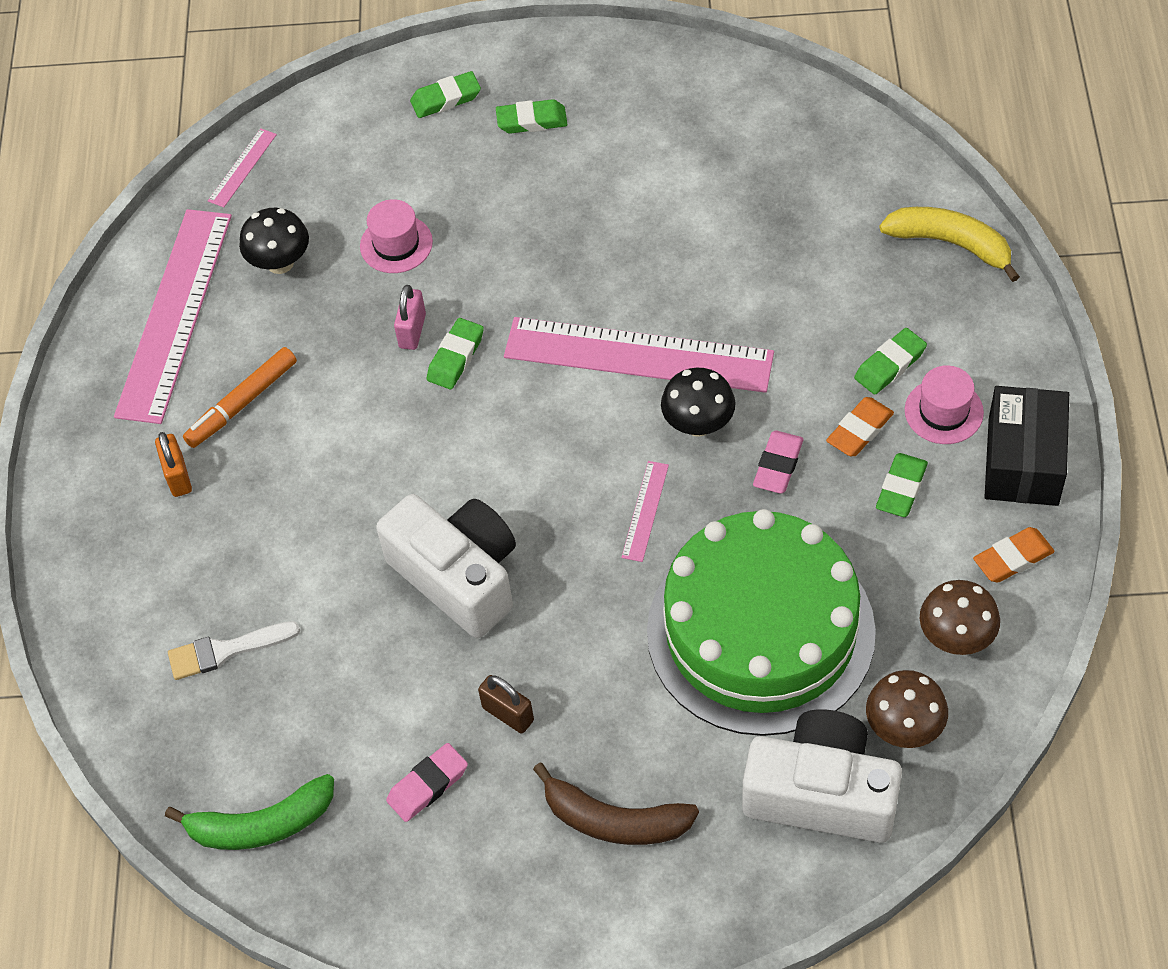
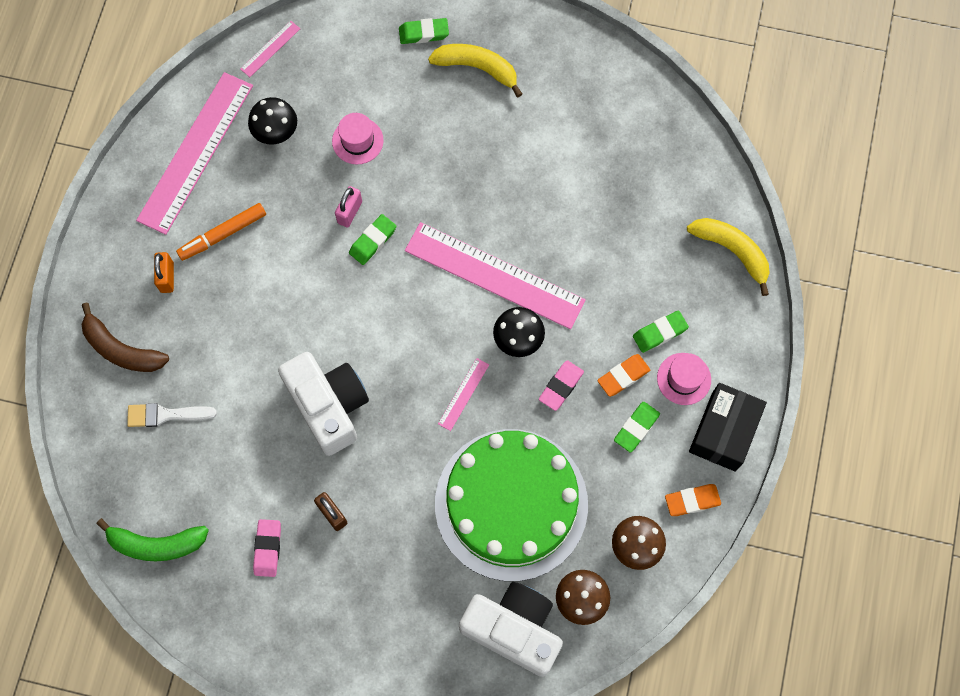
camera: 10 degrees right, 15 degrees up
pink eraser [386,743,468,822] -> pink eraser turned 60 degrees counterclockwise [253,519,281,577]
green eraser [496,99,567,134] -> yellow banana [428,44,522,97]
brown banana [533,763,699,845] -> brown banana moved to [82,303,169,372]

